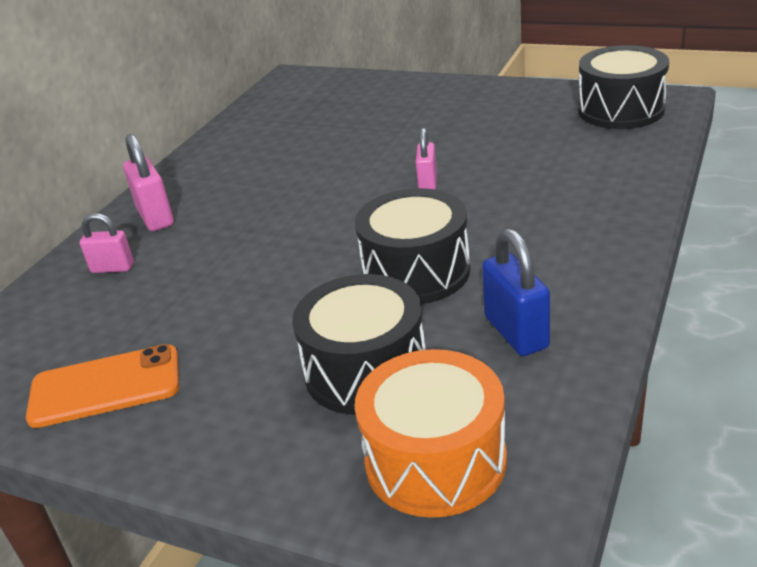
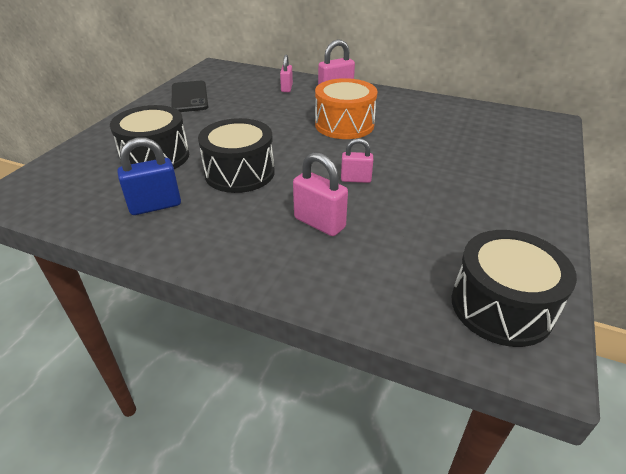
camera: 85 degrees right, 5 degrees up
orange phone [26,344,179,428] -> black phone [171,81,208,112]
orange drum [355,349,507,518] -> orange drum moved to [315,78,378,139]
none -> pink padlock [293,152,348,236]

